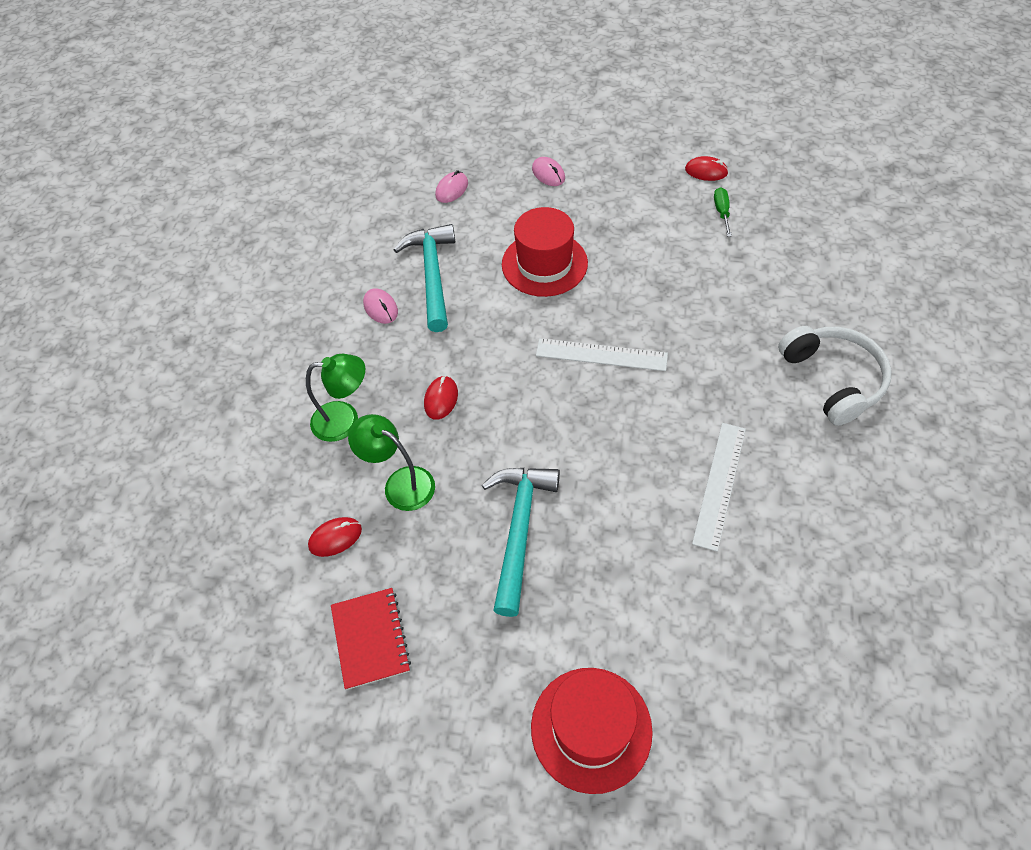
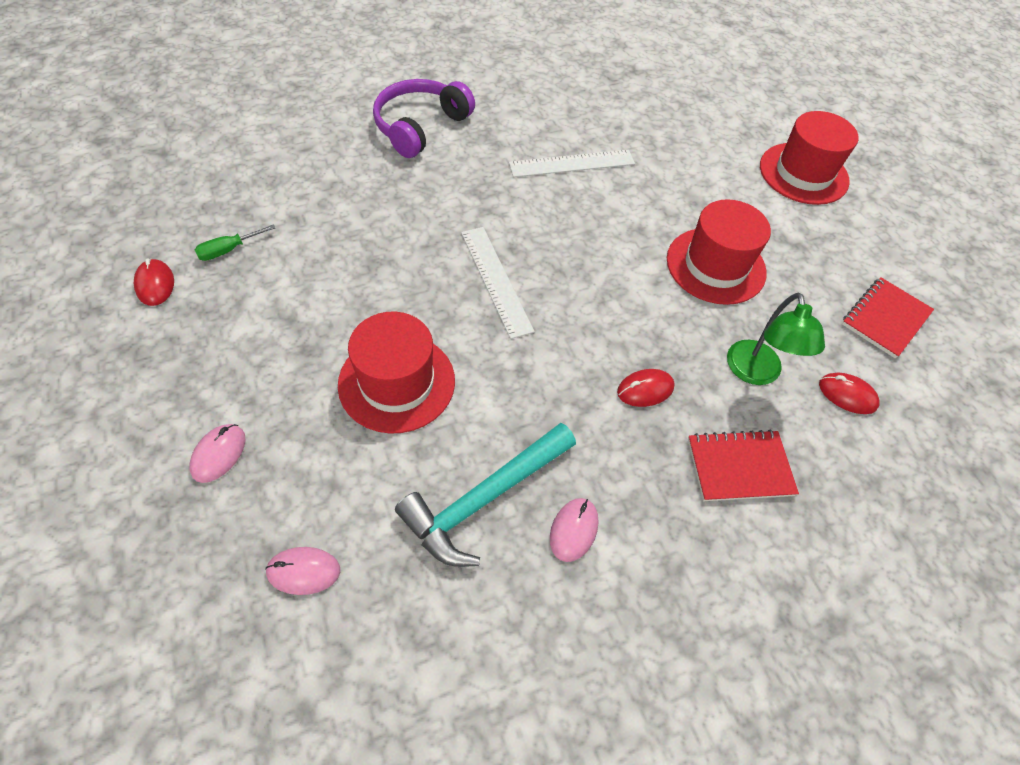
camera: 130 degrees left, 0 degrees up
green lamp [306,354,365,442] -> red notebook [688,429,799,501]
turquoise hammer [482,468,560,617] -> red hat [667,199,771,305]
white headphones [778,326,892,426] -> purple headphones [373,79,475,158]

